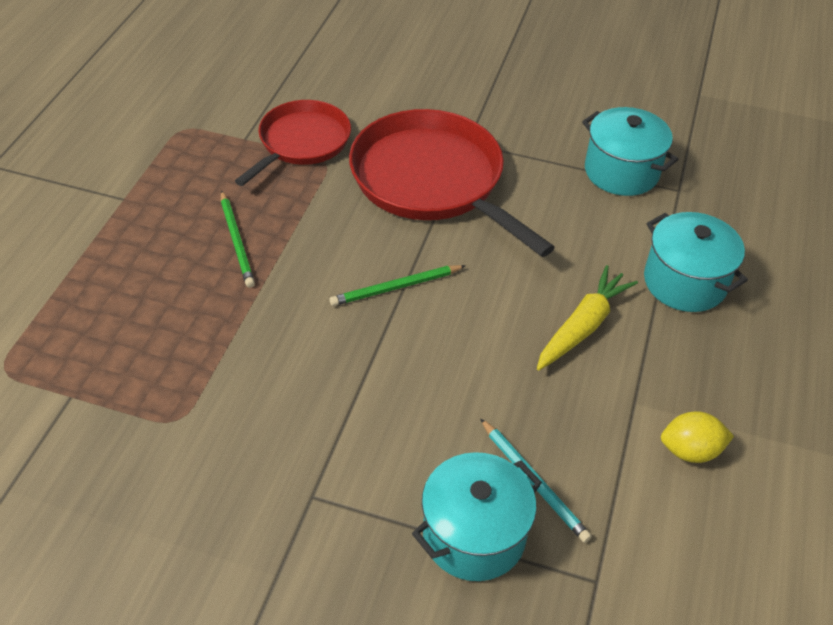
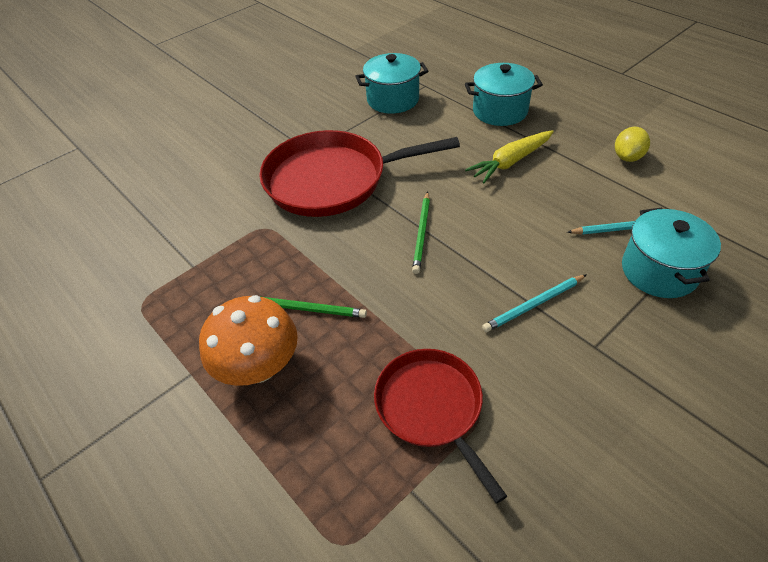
camera: 55 degrees left, 0 degrees up
red pan [235,100,351,186] -> red pan moved to [374,349,507,503]
yellow carrot [537,265,638,371] -> yellow carrot turned 105 degrees counterclockwise [465,130,554,183]
none -> orange mushroom [199,295,298,386]
none -> turquoise pencil [482,274,587,332]

